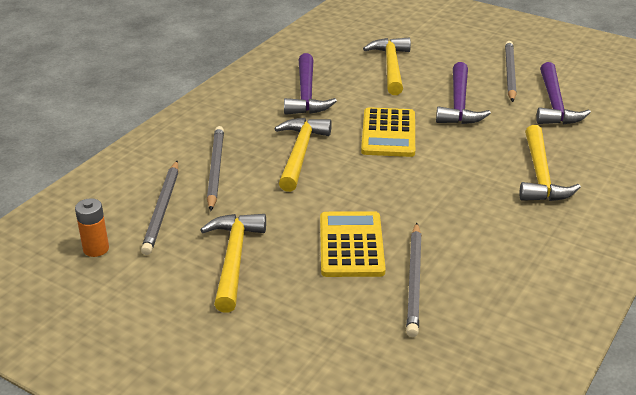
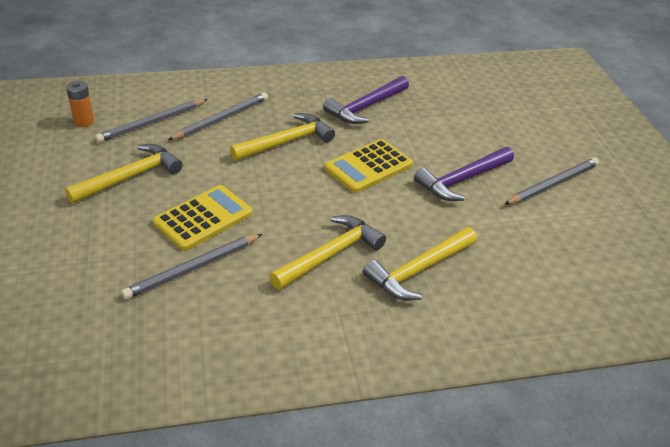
camera: 45 degrees right, 5 degrees up
yellow hammer [363,38,411,95] -> yellow hammer moved to [269,215,386,290]
purple hammer [536,62,591,124] -> none

